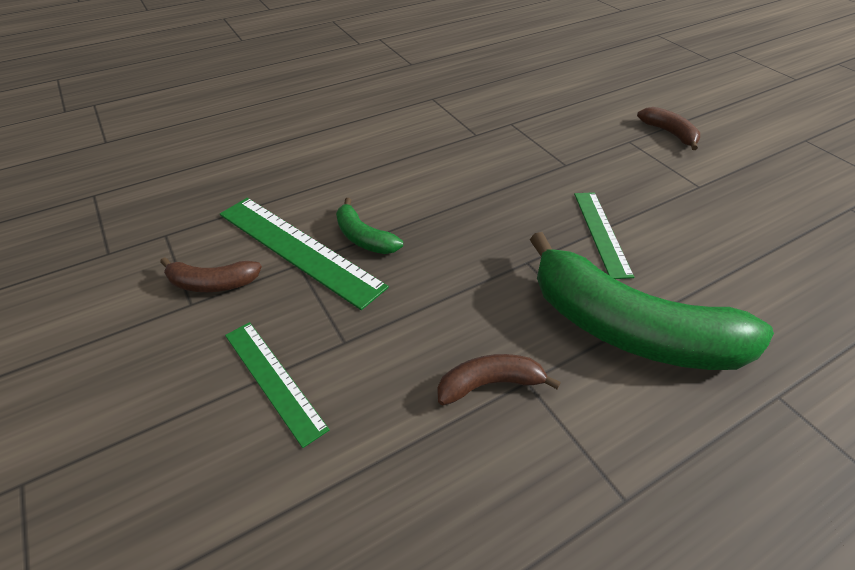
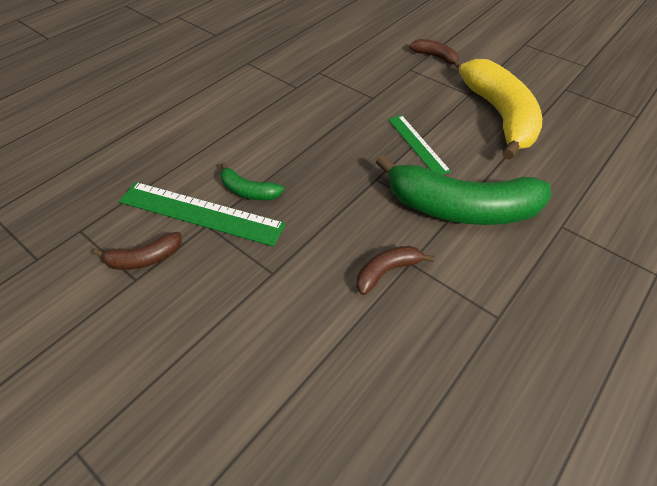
camera: 20 degrees left, 5 degrees up
green ruler [225,322,330,448] -> none
none -> yellow banana [459,59,542,160]

